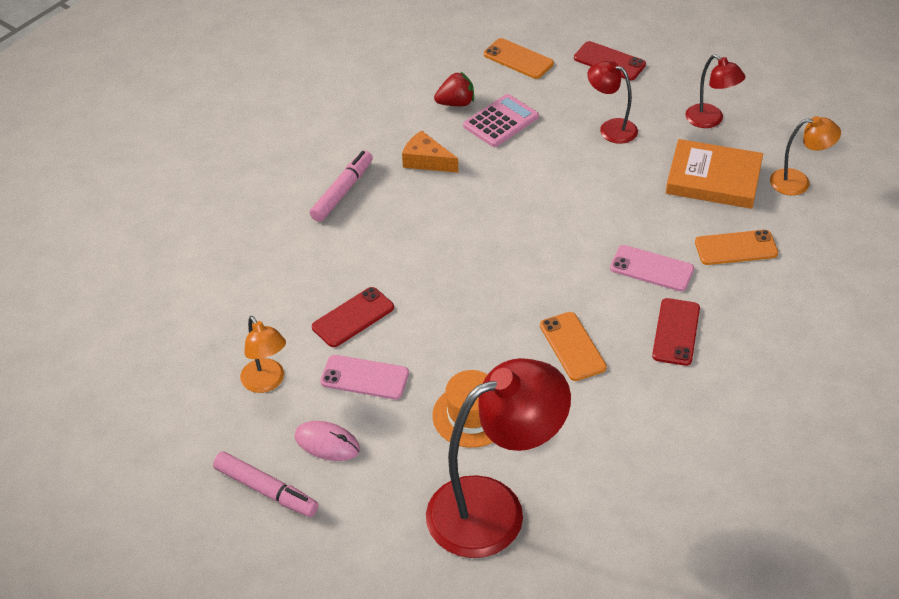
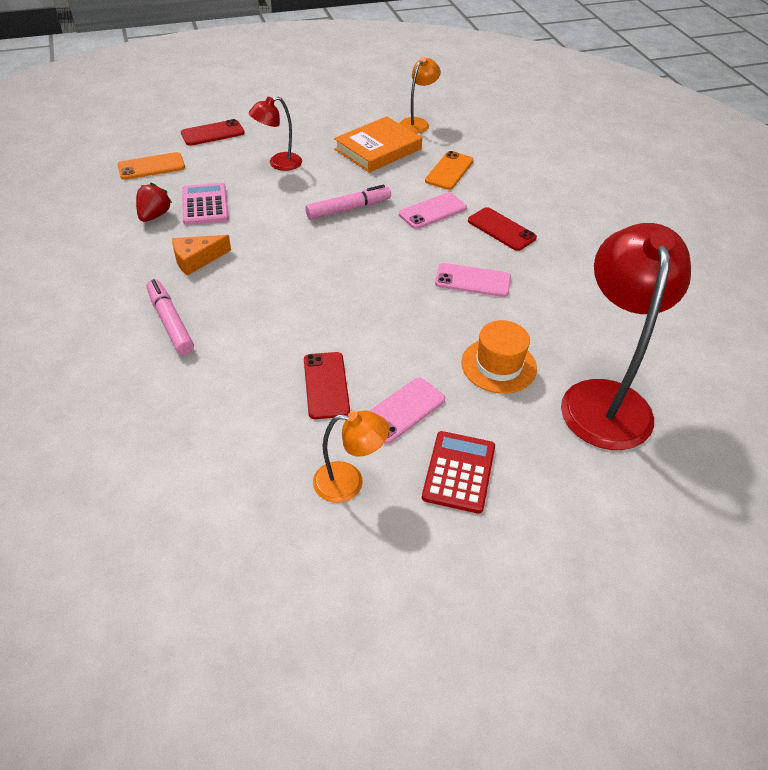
camera: 60 degrees left, 0 degrees up
pink marker [213,451,319,517] -> pink marker moved to [305,185,391,219]
pink mouse [294,421,360,461] -> red calculator [422,431,495,514]
orange phone [540,312,607,381] -> pink phone [435,263,511,297]
red lamp [686,54,745,128] -> none

